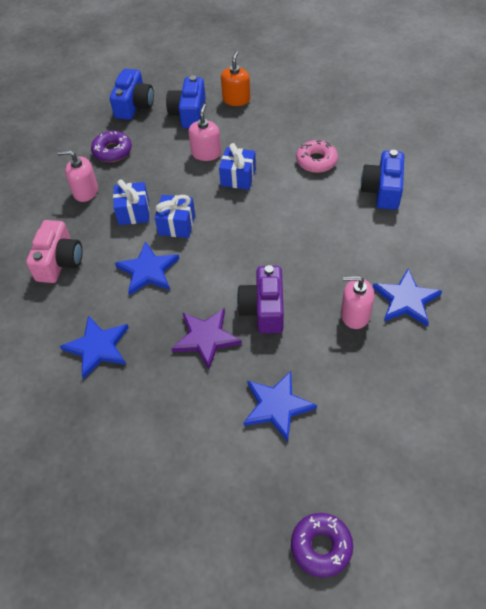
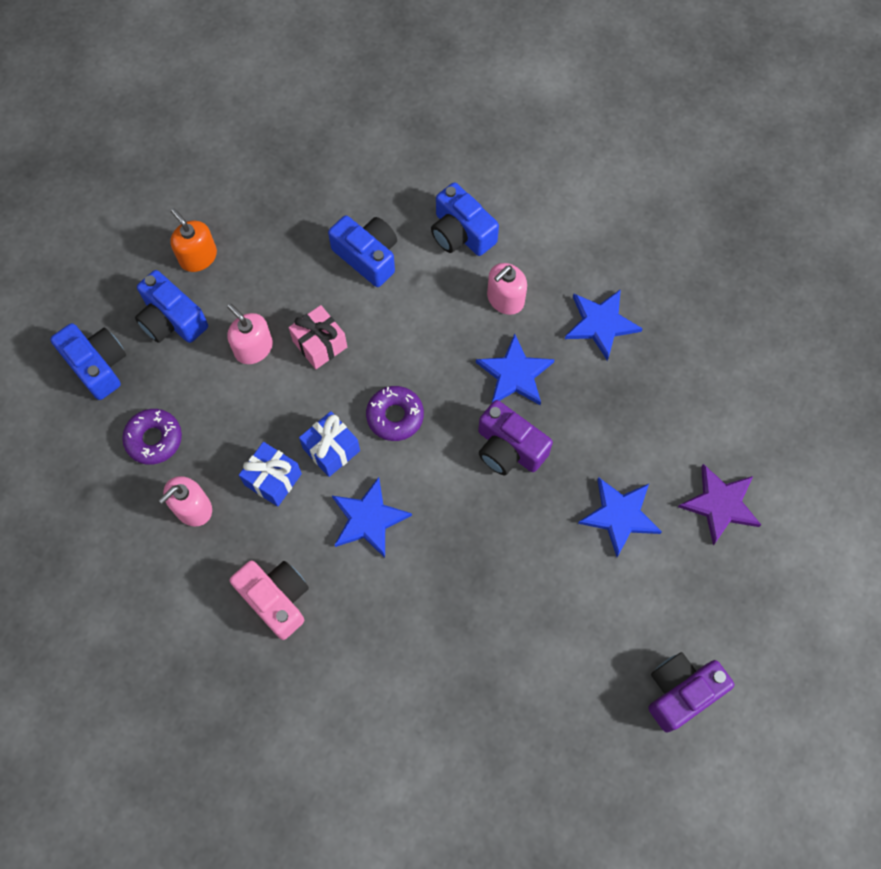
camera: 55 degrees left, 15 degrees up
blue star [60,316,129,379] -> blue star moved to [476,334,555,405]
purple star [171,308,242,369] -> purple star moved to [678,464,761,545]
blue gift [219,143,256,190] -> pink gift [289,305,347,369]
purple donut [291,513,353,577] -> purple donut moved to [366,386,424,441]
pink donut [296,140,338,173] -> blue camera [328,215,397,287]
pink soap dispenser [341,276,374,329] -> pink soap dispenser moved to [487,263,527,315]
none -> purple camera [648,652,734,733]

